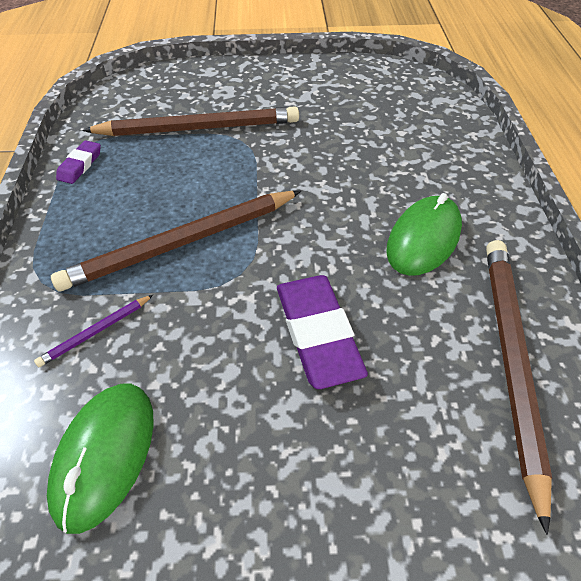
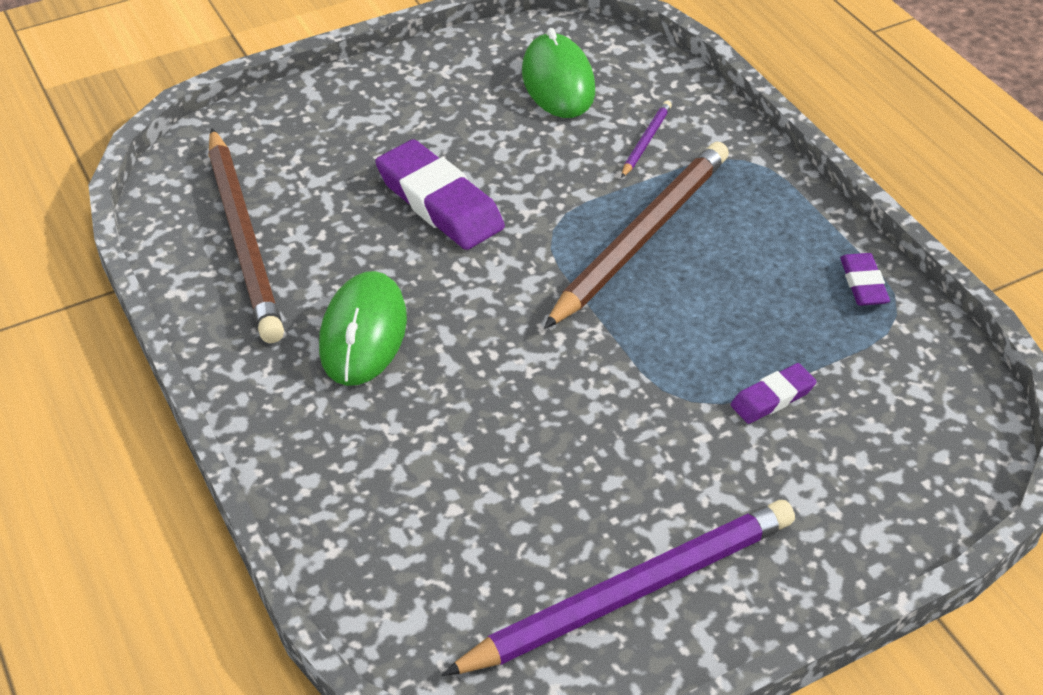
camera: 155 degrees right, 5 degrees down
brown pencil [82,106,299,136] -> purple eraser [731,363,817,424]
none -> purple pencil [442,500,795,676]

